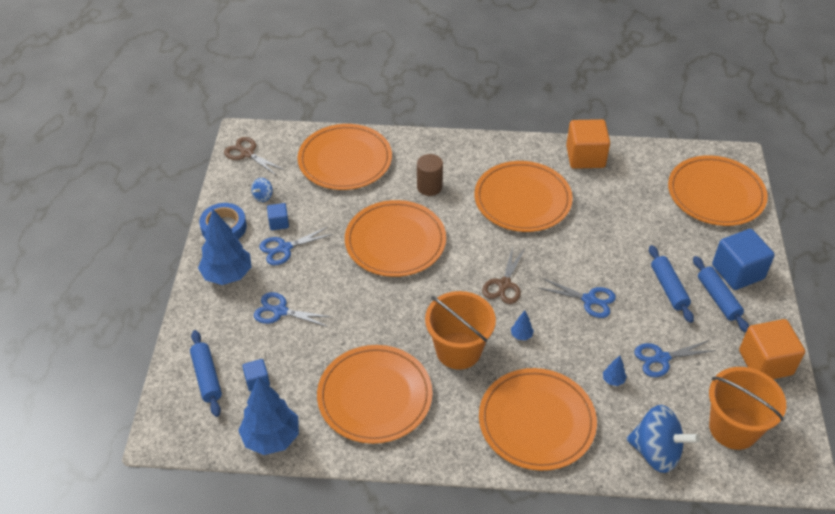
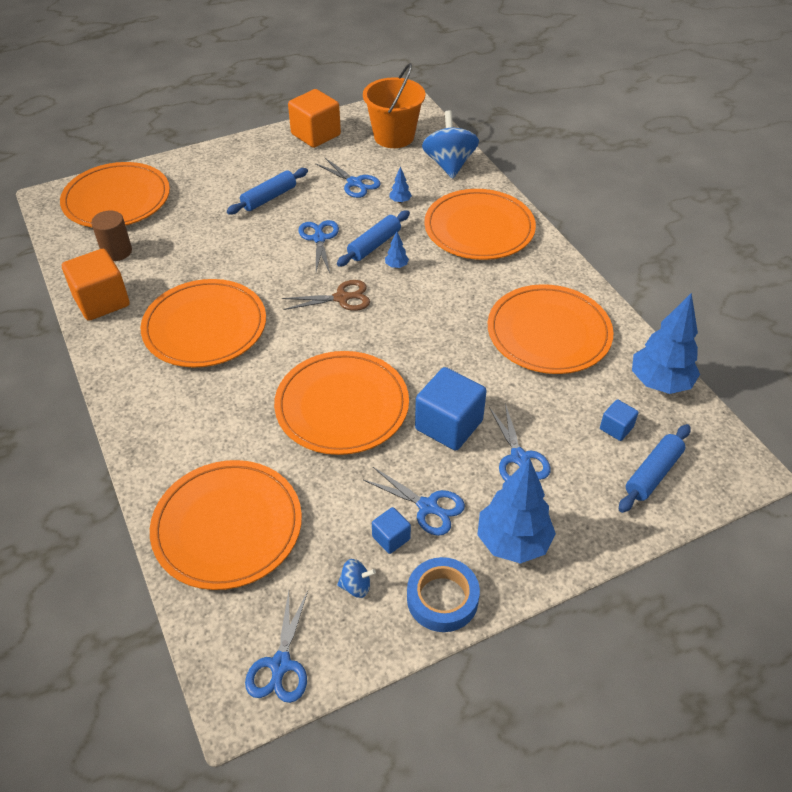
camera: 120 degrees left, 0 degrees up
brown scissors [224,137,285,176] -> blue scissors [245,591,308,703]
brown cylinder [417,154,443,196] -> brown cylinder moved to [91,211,132,261]
orange bucket [425,291,496,370] -> none
blue rolling pin [693,256,749,332] -> blue rolling pin moved to [337,210,410,267]
blue cube [712,229,775,290] -> blue cube moved to [415,367,487,451]

